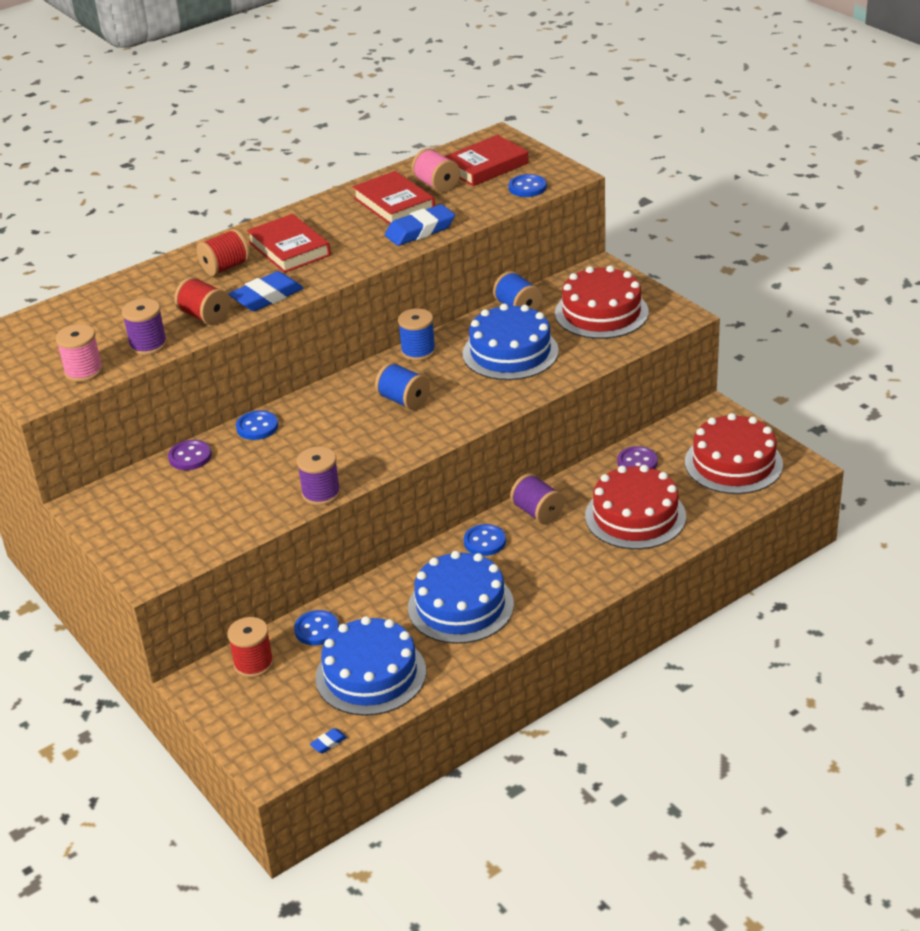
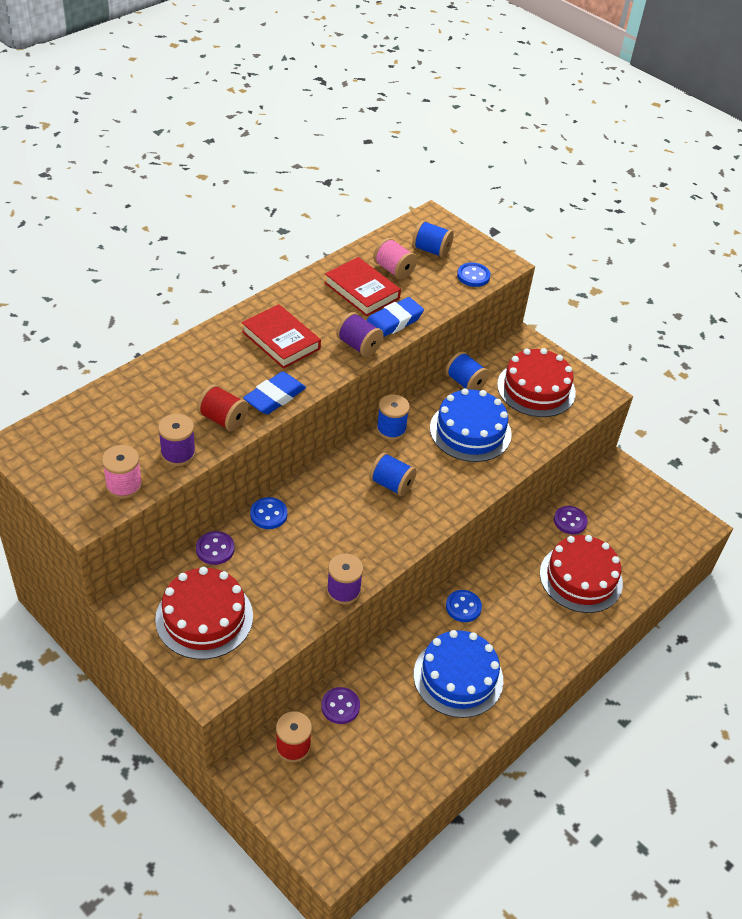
camera: 15 degrees left, 10 degrees up
red spool [196,229,250,276] -> none
blue button [294,610,339,645] -> purple button [321,687,360,724]
blue eraser [310,728,347,754] -> none
blue cake [316,616,426,716] -> none
red book [444,135,529,186] -> blue spool [412,220,454,258]
purple spool [510,473,565,524] -> purple spool moved to [336,312,384,357]
red cake [685,413,783,494] -> red cake moved to [155,567,253,659]

